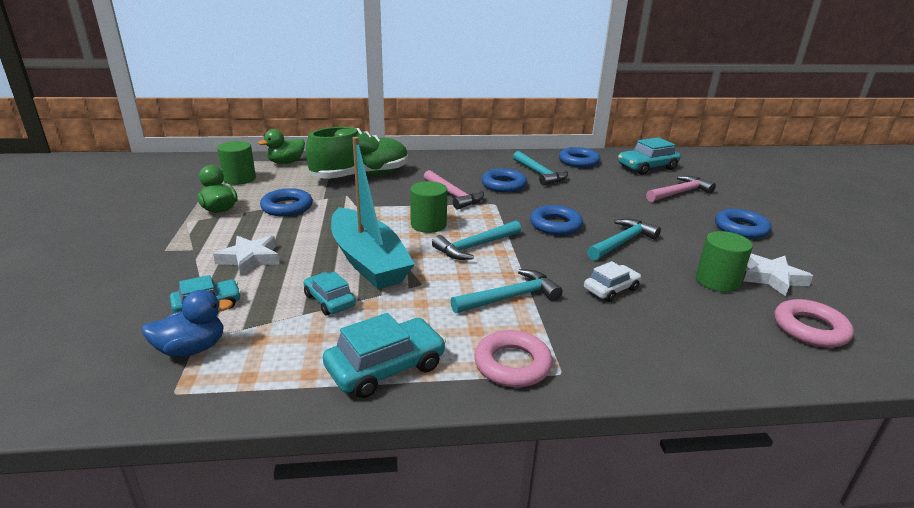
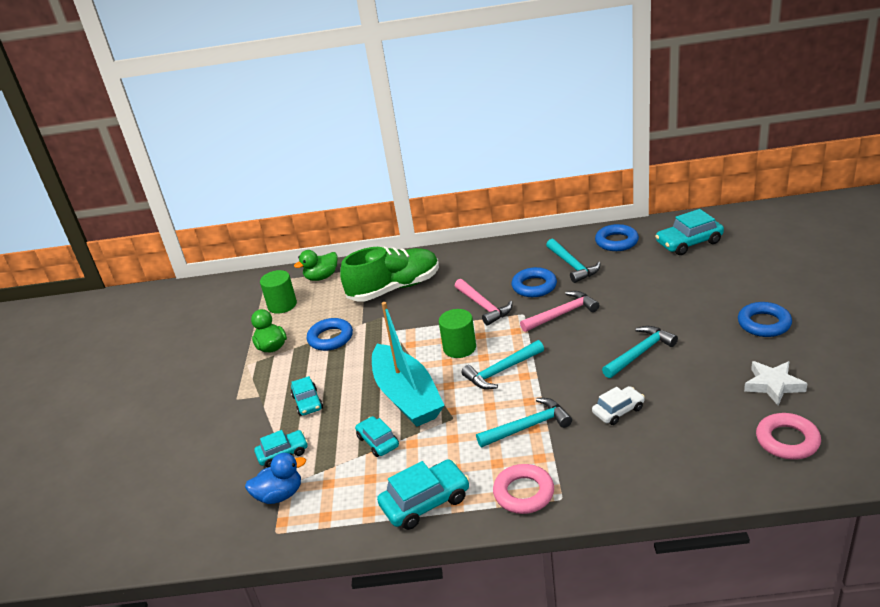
camera: 10 degrees right, 5 degrees up
white star [213,236,279,276] -> turquoise car [291,376,323,416]
blue ring [530,205,583,235] -> none
pink hammer [646,176,716,202] -> pink hammer moved to [520,291,599,332]
green cylinder [696,231,753,292] -> none

